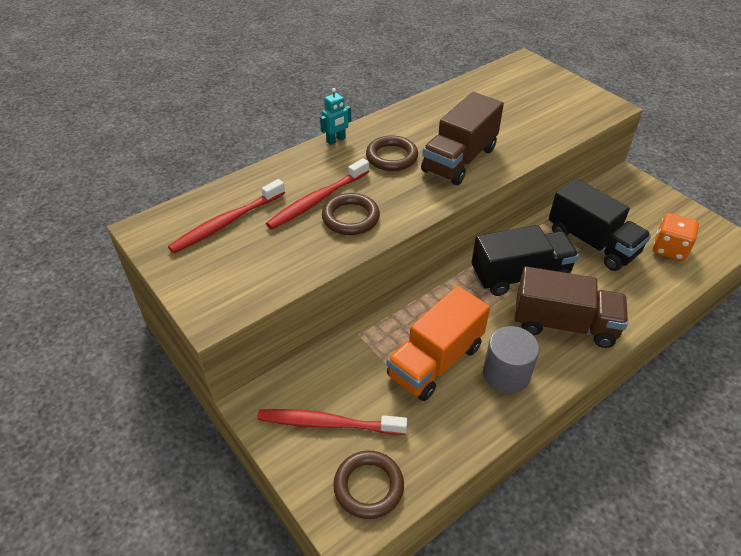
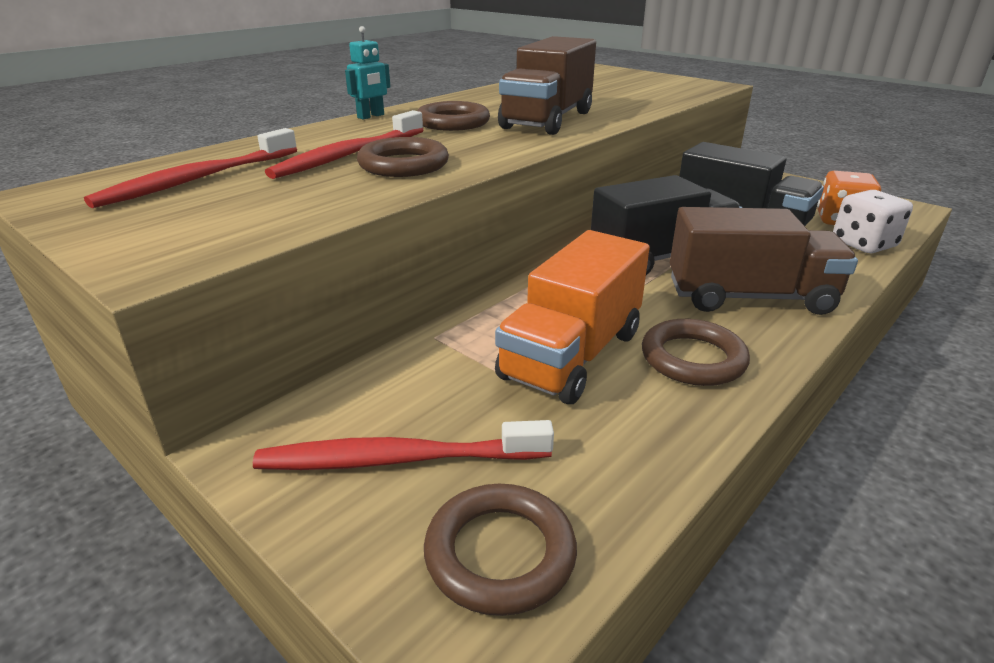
camera: 10 degrees left, 15 degrees down
grey cylinder [483,326,539,394] -> brown ring [642,319,750,386]
none -> white dice [833,190,913,253]

